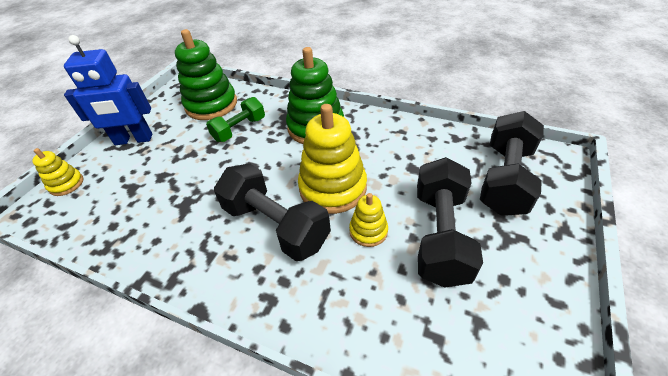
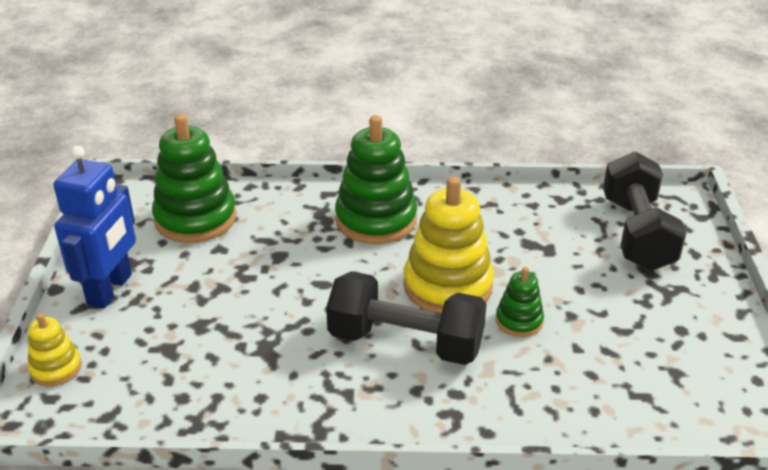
camera: 25 degrees left, 10 degrees down
blue robot [64,35,152,145] -> blue robot turned 45 degrees counterclockwise [53,146,136,308]
green dumbbell [206,97,265,142] -> none
yellow stacking toy [349,193,388,247] -> green stacking toy [496,267,544,337]
black dumbbell [417,157,483,287] -> none

